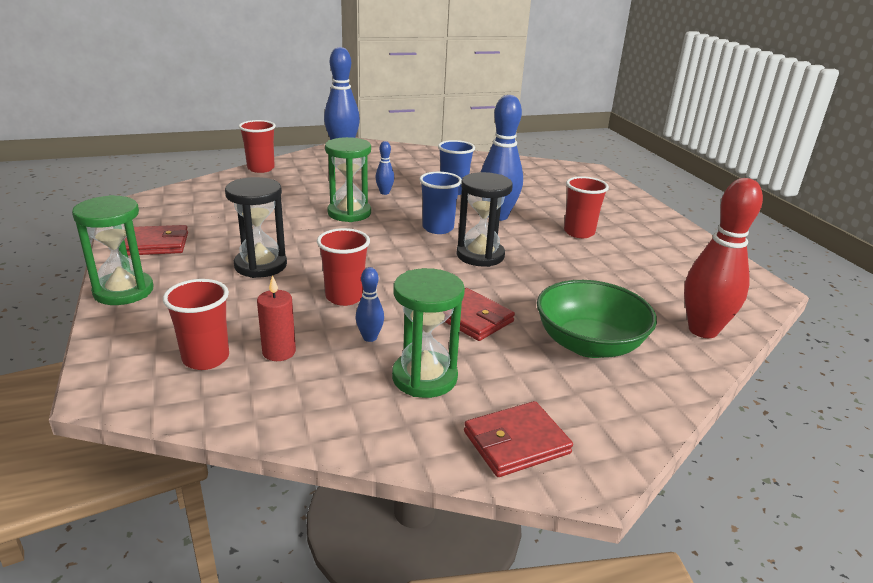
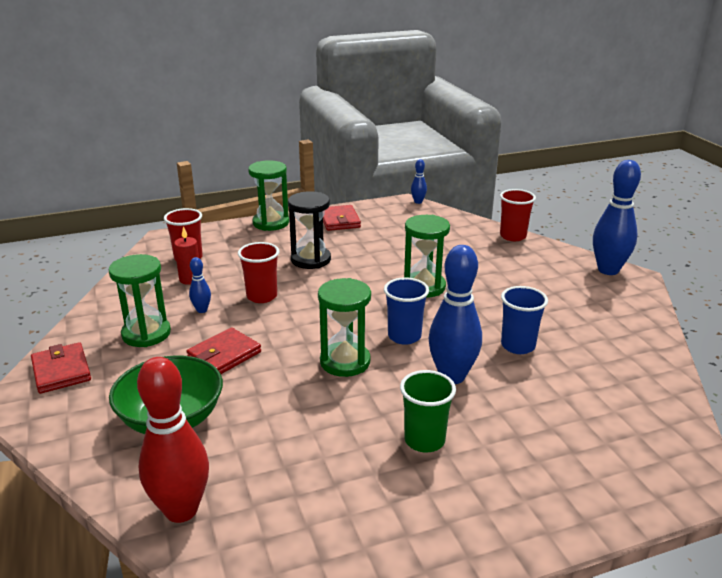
camera: 90 degrees right, 0 degrees up
blue bowling pin [375,141,394,195] -> blue bowling pin moved to [411,159,427,204]
black hourglass [456,172,513,267] -> green hourglass [318,278,371,377]
red cup [564,176,609,238] -> green cup [400,370,456,453]

